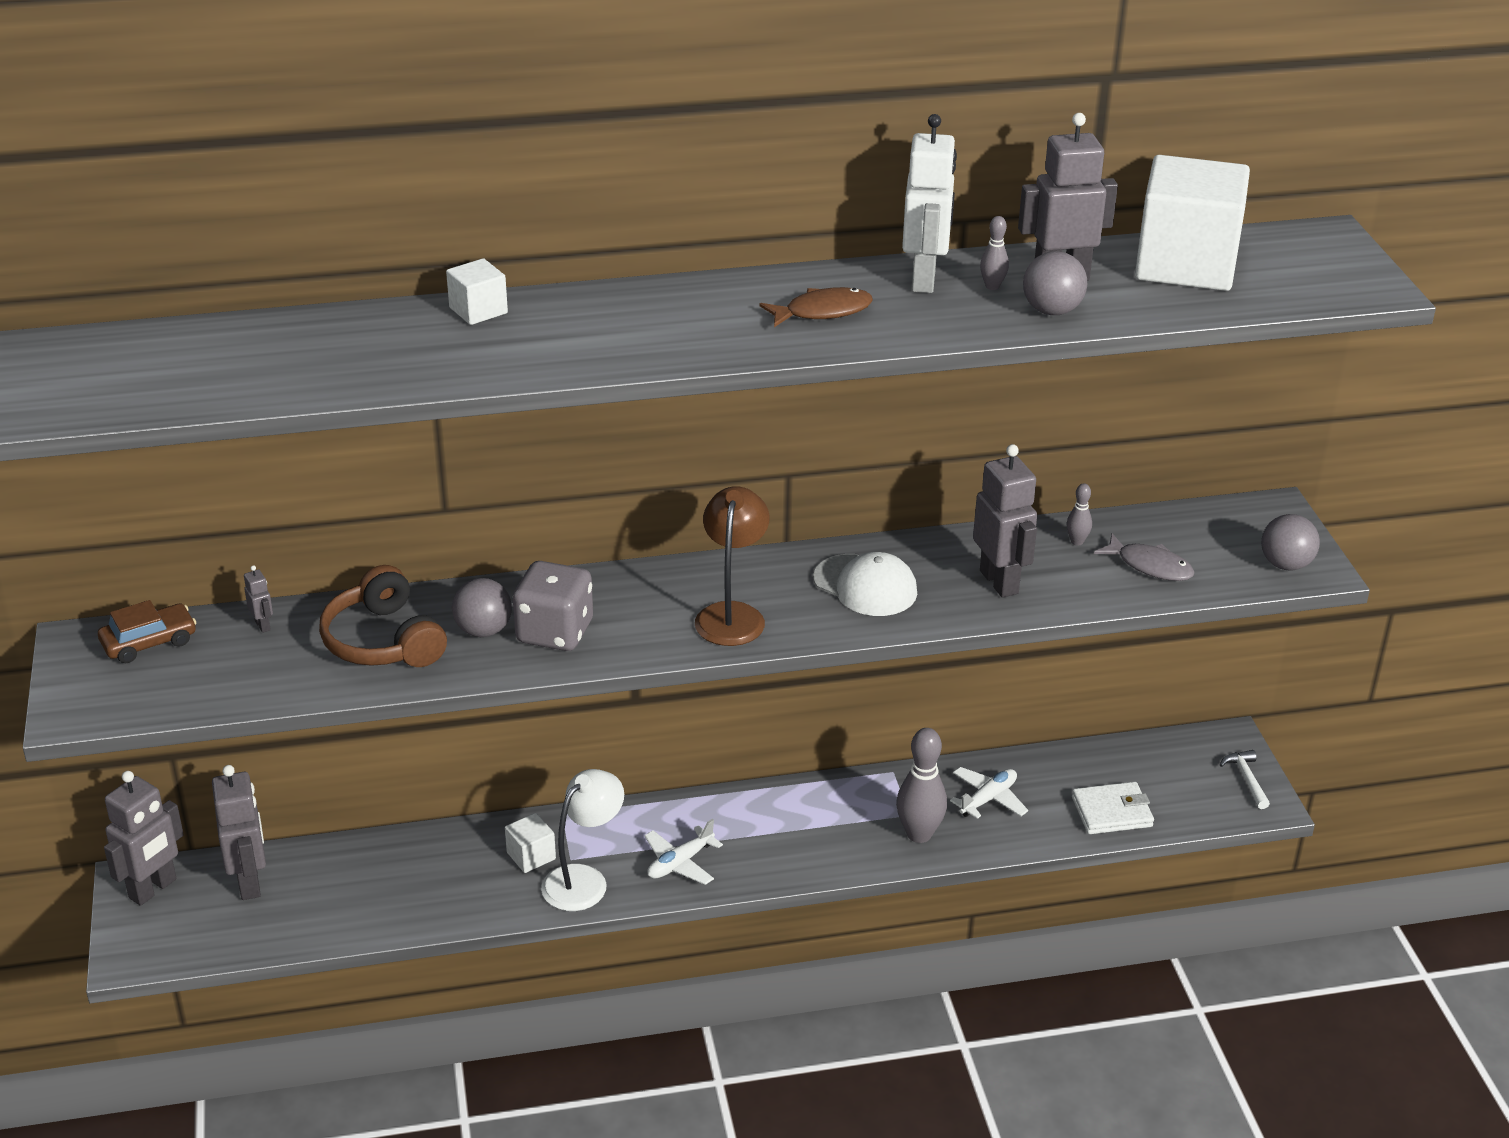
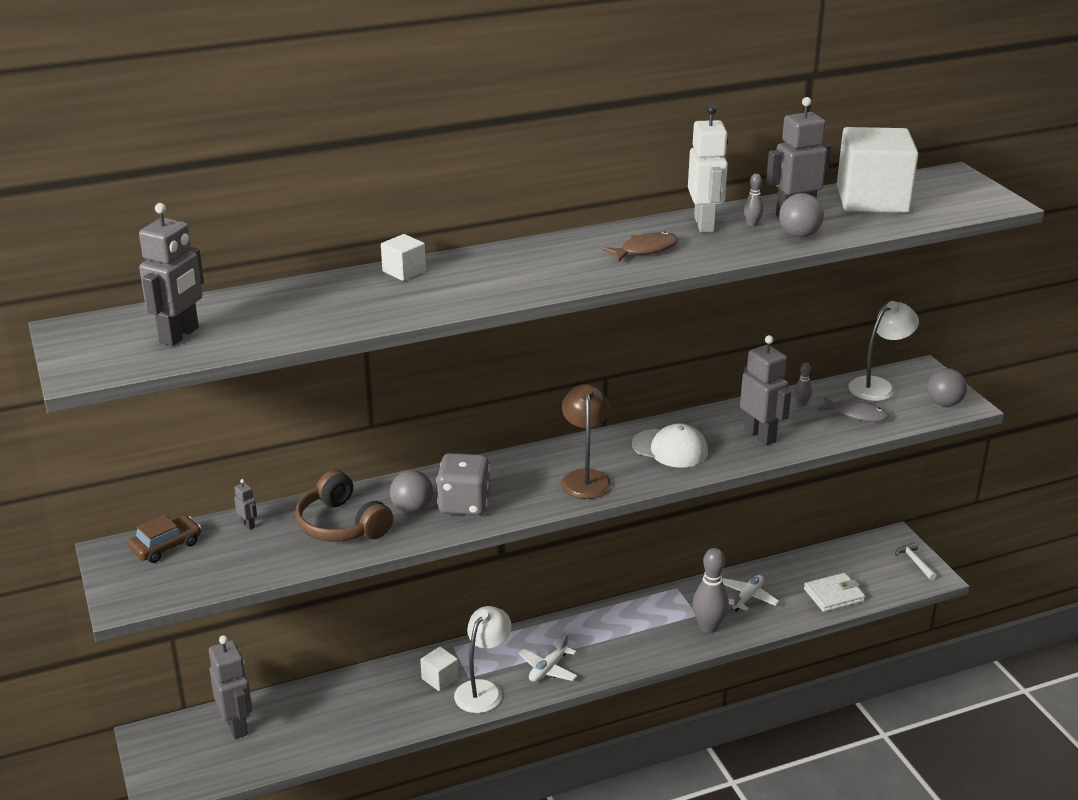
camera: 10 degrees left, 5 degrees down
grey robot [104,771,184,906] -> grey robot moved to [139,203,204,346]
none -> white lamp [848,301,919,401]

